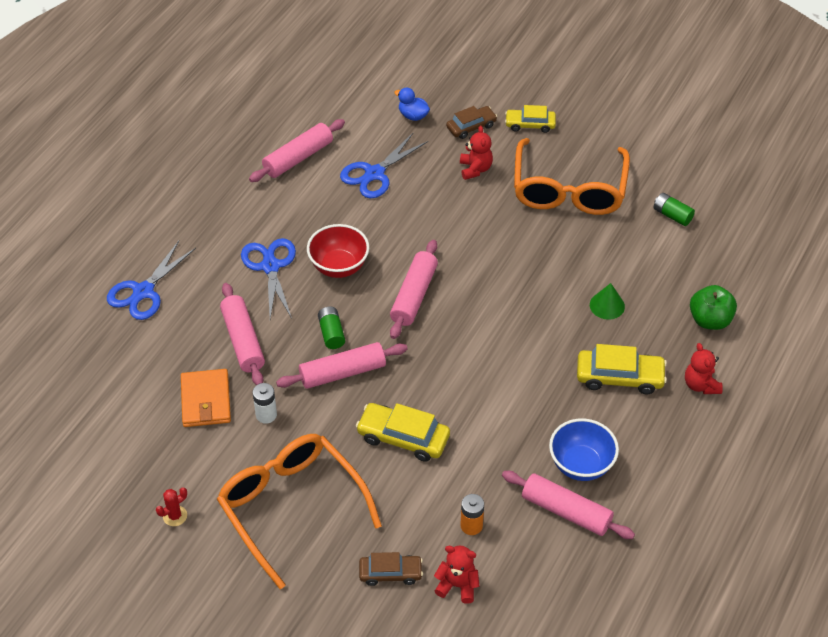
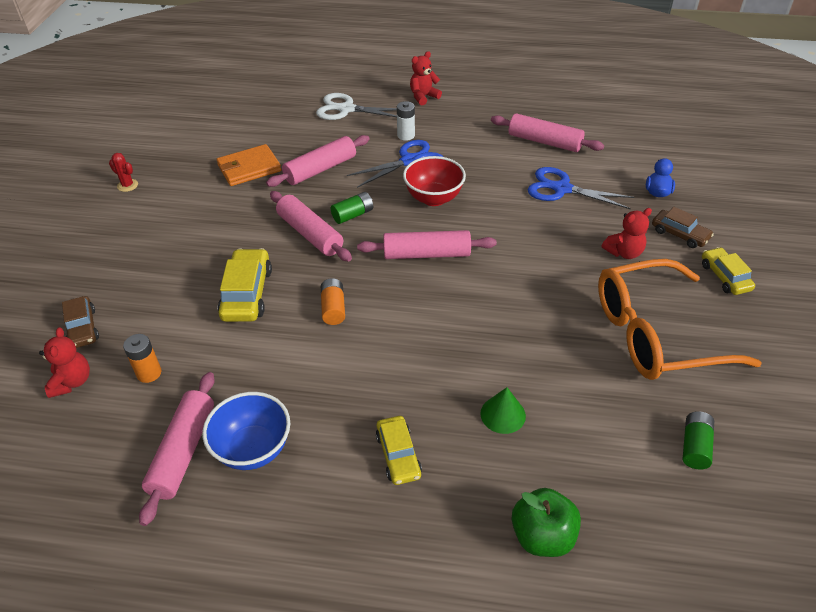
camera: 70 degrees right, 5 degrees down
blue scissors [107,241,196,320] -> white scissors [316,93,397,120]
orange glasses [217,434,382,589] -> none
white battery [253,383,277,424] -> white battery moved to [397,101,415,141]
yellow car [577,344,667,394] -> yellow car [376,416,422,485], size x0.65
red teddy bear [685,343,723,394] -> red teddy bear moved to [410,51,442,105]
none -> orange battery [321,278,345,325]

